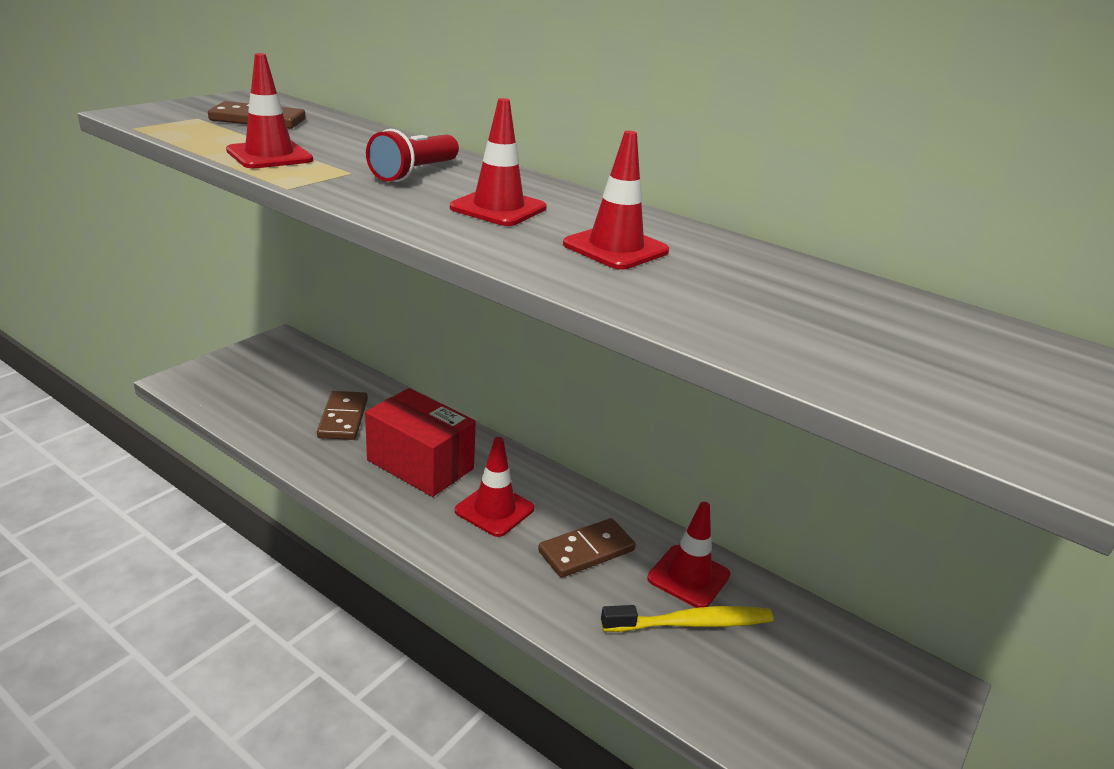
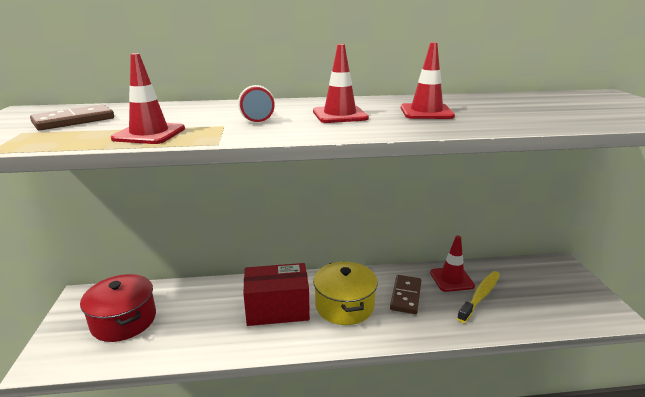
camera: 40 degrees left, 5 degrees down
brown domino [317,391,368,440] -> none
red traffic cone [455,437,534,537] -> yellow pot [313,261,378,325]
none -> red pot [80,274,156,342]

